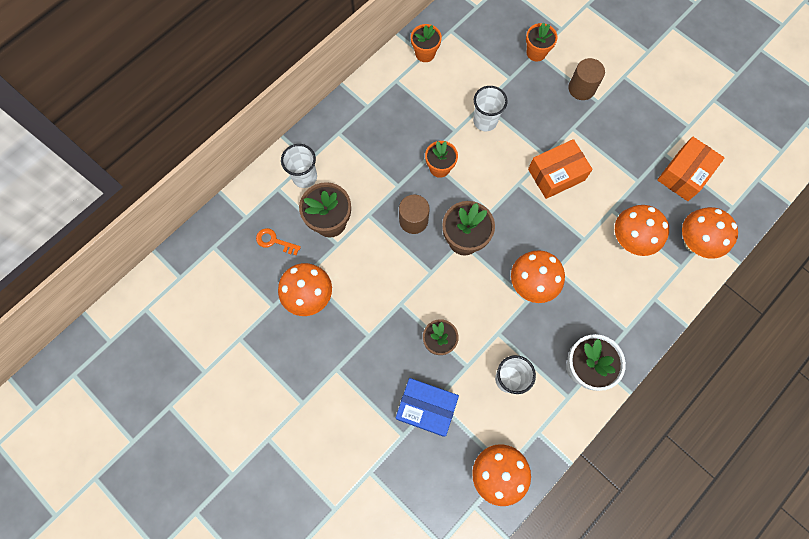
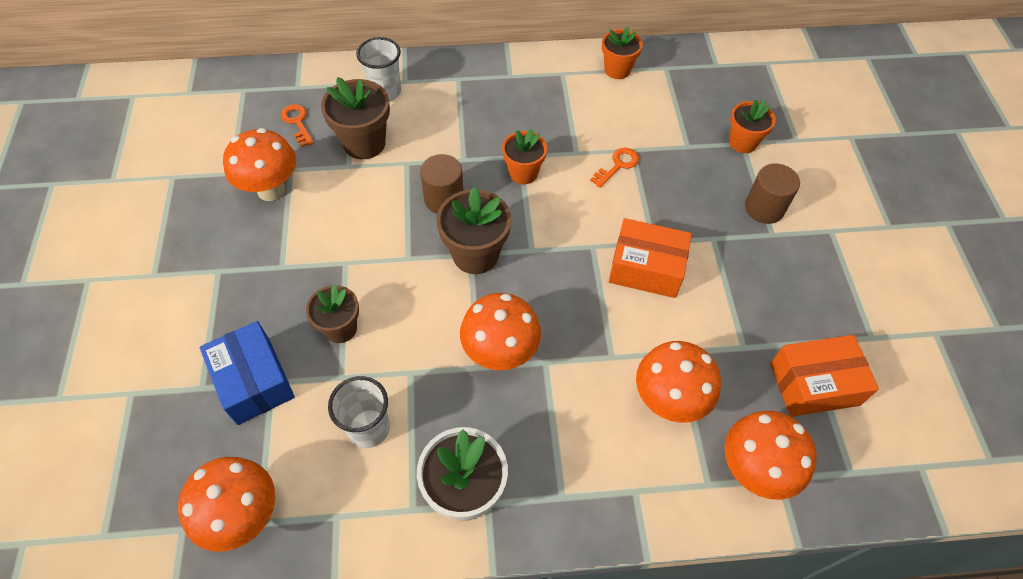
camera: 40 degrees right, 15 degrees down
white cup [473,86,508,131] -> orange key [590,148,639,188]

